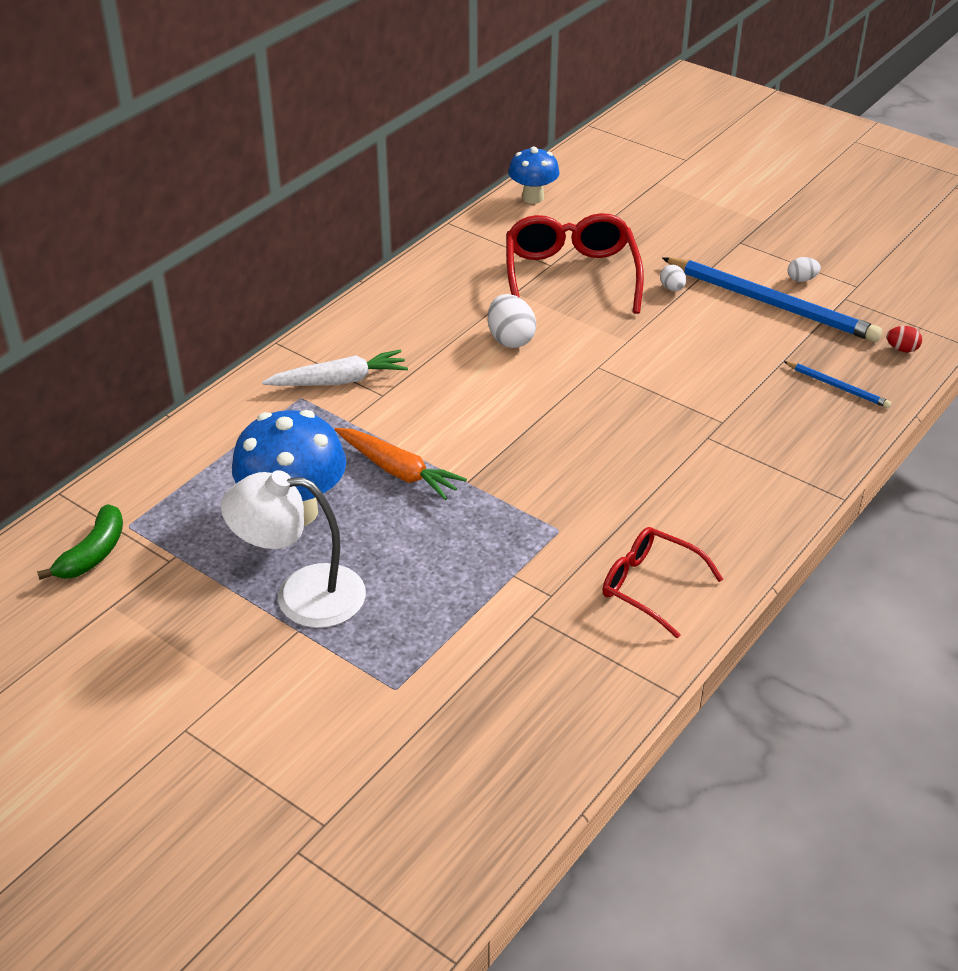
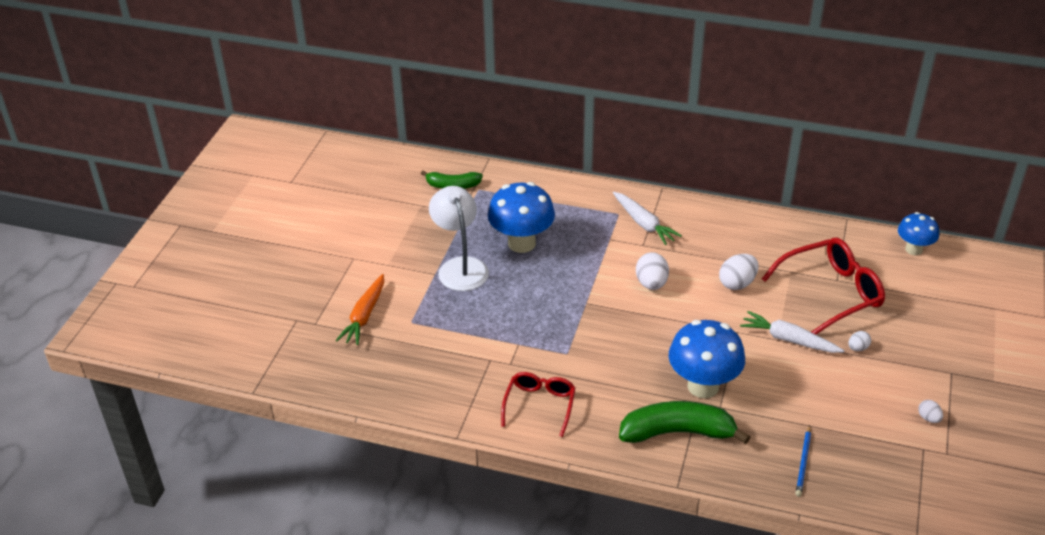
camera: 70 degrees right, 0 degrees up
orange carrot [335,428,467,500] -> orange carrot moved to [336,274,384,345]
blue pencil [662,257,882,342] -> none
red egg [887,326,922,352] -> none
none -> green banana [619,401,750,444]
none -> white egg [636,252,669,290]
none -> blue mushroom [669,320,745,398]
none -> white carrot [740,311,845,353]

